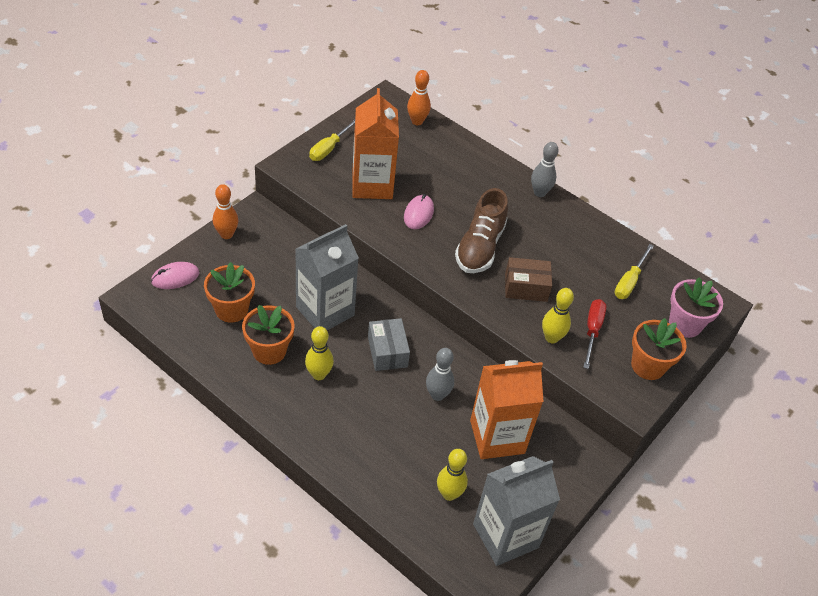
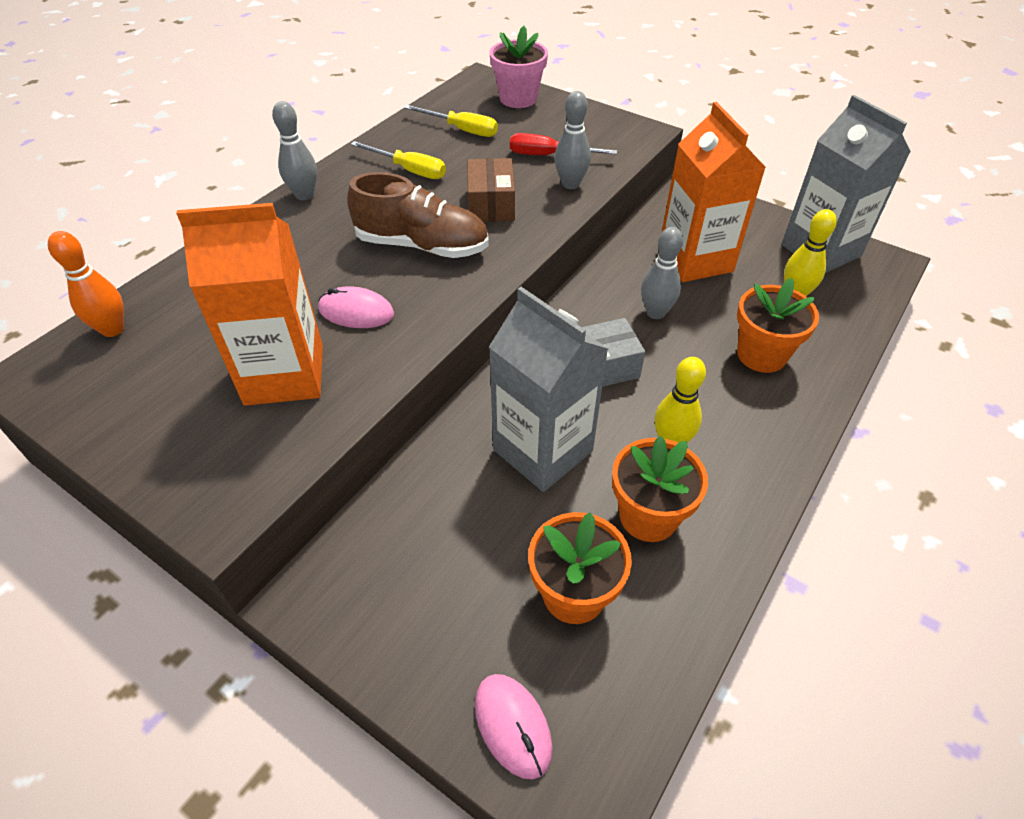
camera: 90 degrees left, 0 degrees up
orange bowling pin [213,184,238,239] -> none
yellow screwdriver [309,119,355,161] -> yellow screwdriver moved to [351,141,446,179]
yellow bowling pin [542,288,574,343] -> grey bowling pin [554,91,591,189]
orange flower pot [631,318,687,380] -> orange flower pot moved to [737,278,819,373]

